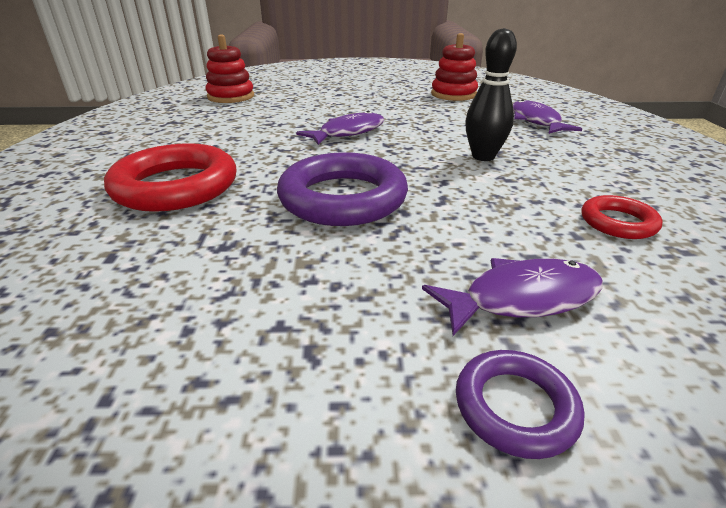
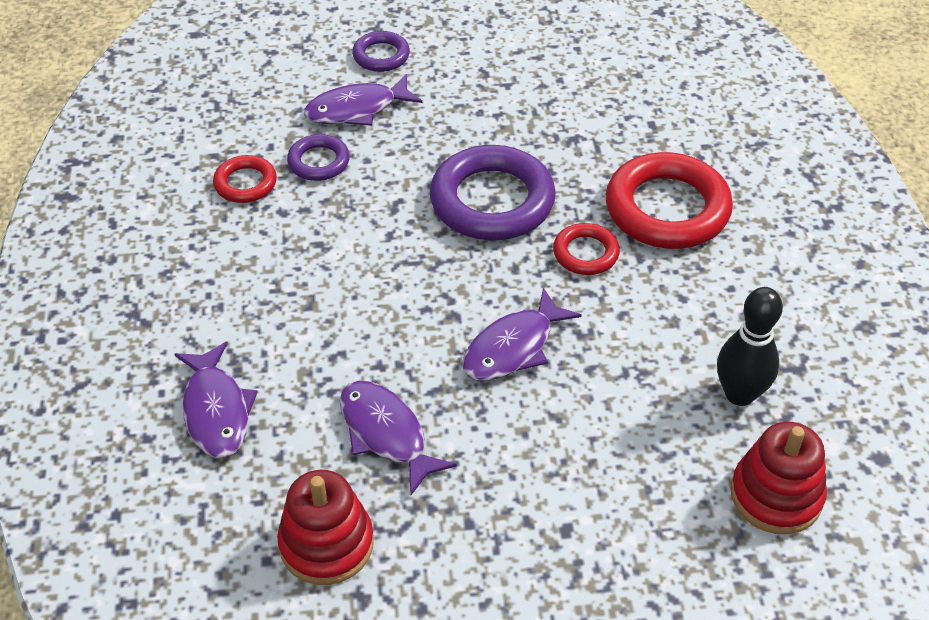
camera: 175 degrees right, 15 degrees up
black bowling pin [465,28,517,161] -> black bowling pin moved to [717,287,783,406]
none -> purple ring [287,134,350,181]
none -> purple fish [340,381,457,495]
none -> red ring [553,223,620,275]

